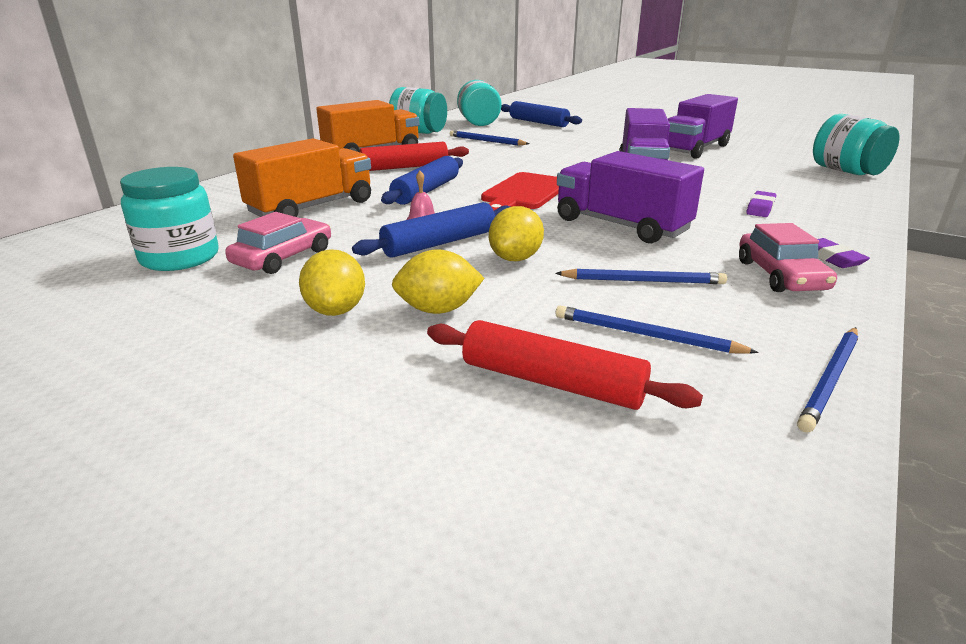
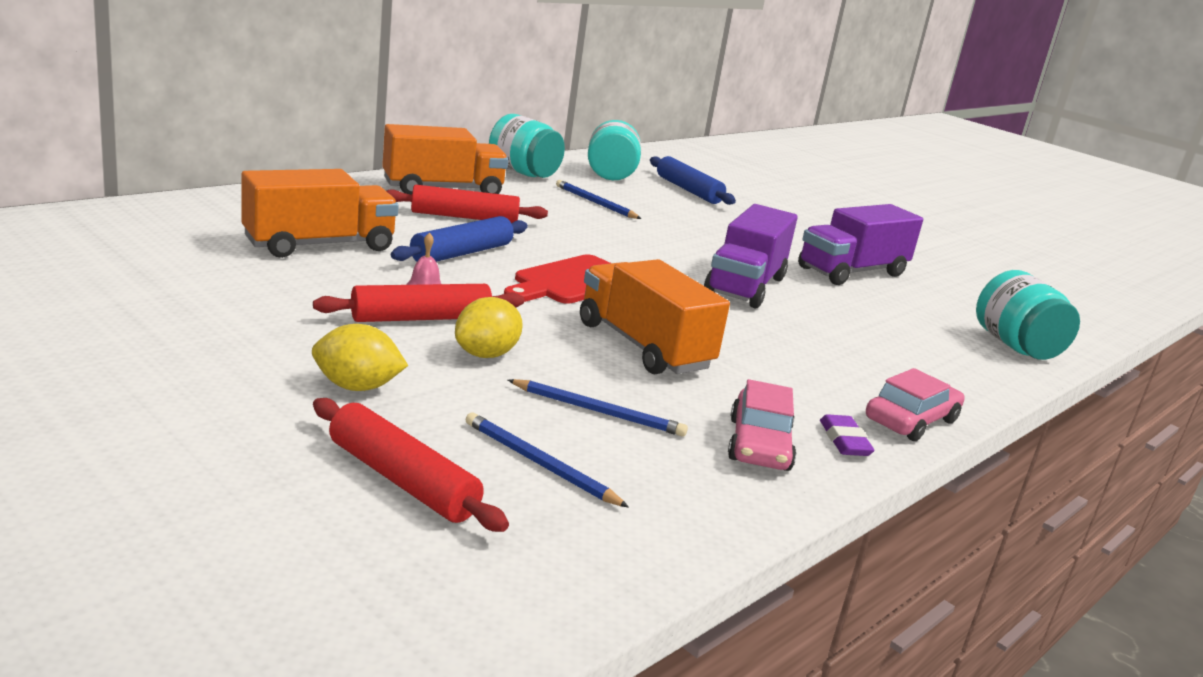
camera: 10 degrees right, 5 degrees down
turquoise jar [120,167,219,271] -> none
pink car [225,212,331,274] -> pink car moved to [866,368,965,441]
yellow lemon [299,249,365,316] -> none
blue rolling pin [352,202,510,258] -> red rolling pin [313,284,524,322]
purple truck [557,151,704,243] -> orange truck [580,259,730,375]
purple eraser [746,191,776,217] -> none
blue pencil [797,327,858,433] -> none

